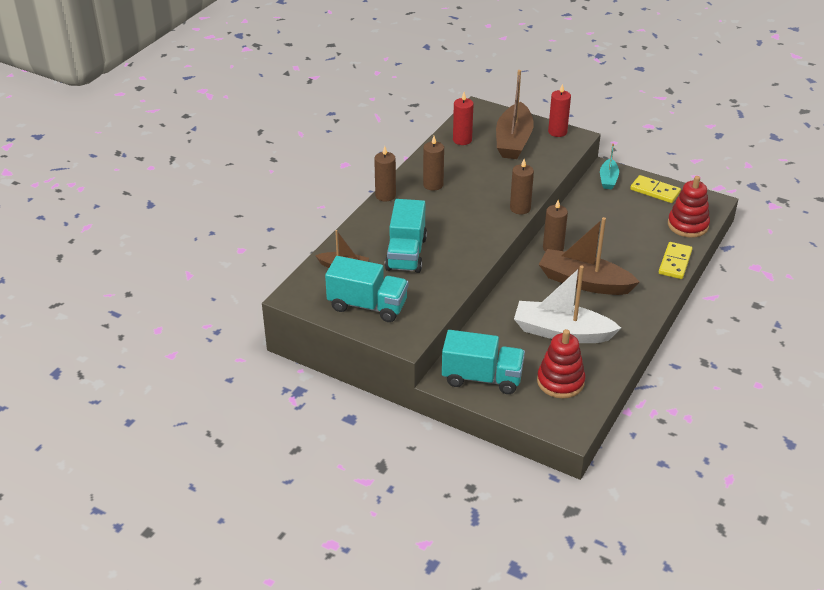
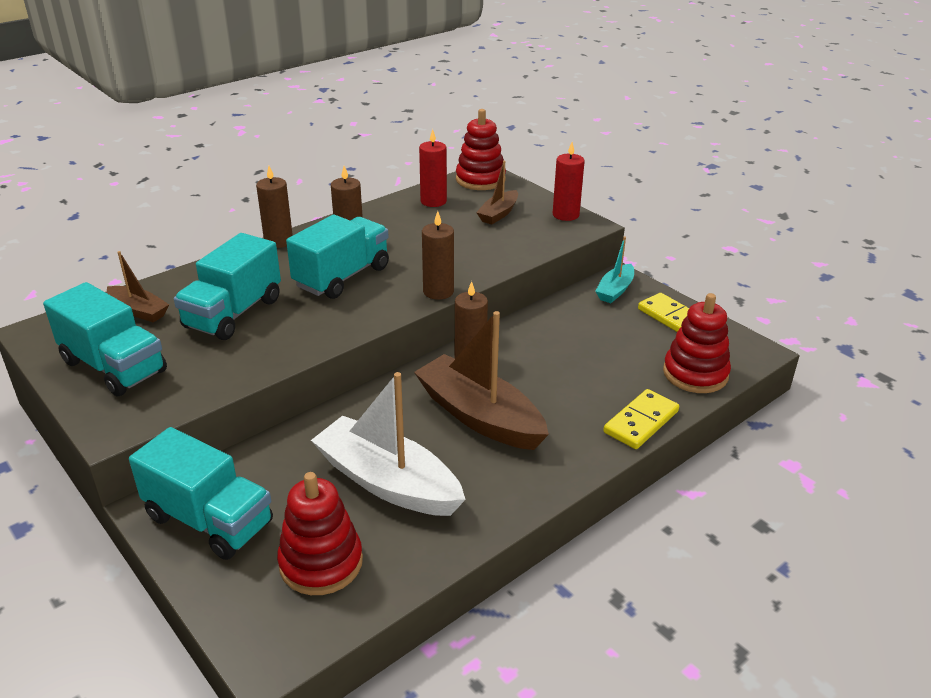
camera: 20 degrees right, 5 degrees down
brown boat [496,70,534,159] -> brown boat [476,160,518,225], size x0.53
none -> turquoise truck [286,215,389,299]
none -> red stacking toy [456,109,506,190]

